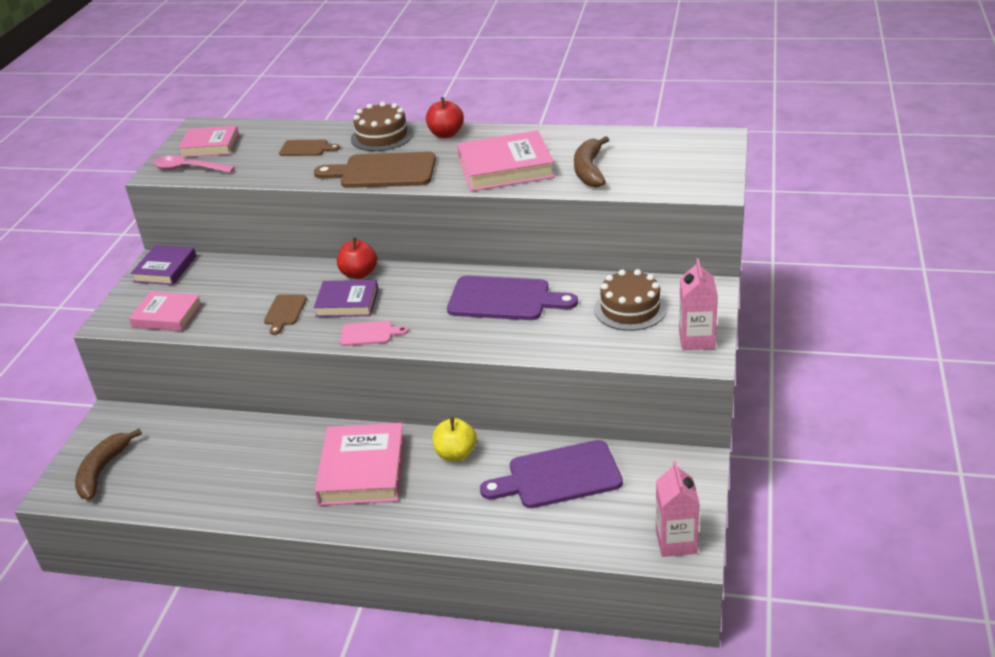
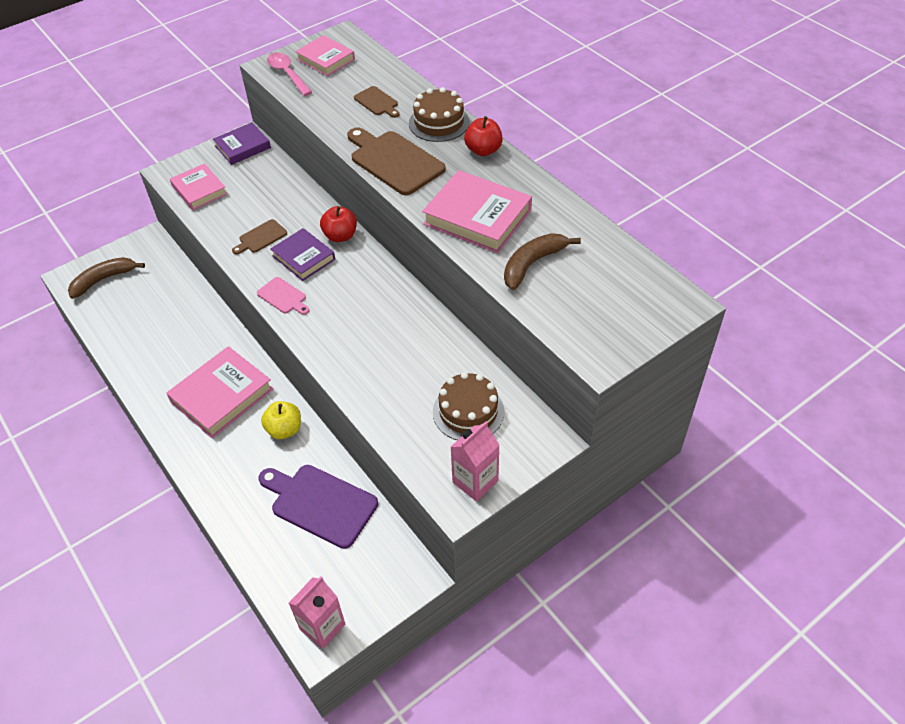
camera: 40 degrees right, 15 degrees up
purple cutting board [447,276,578,320] -> none

